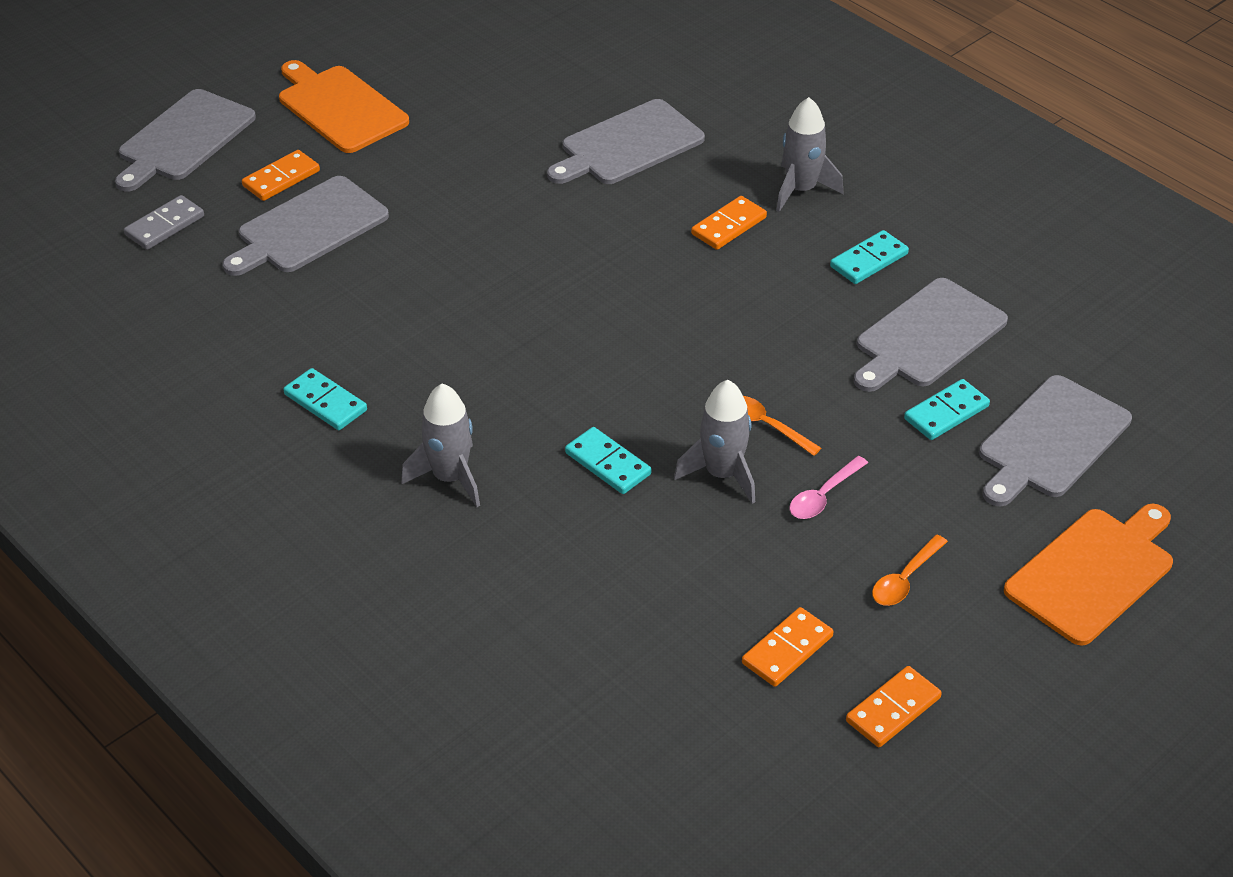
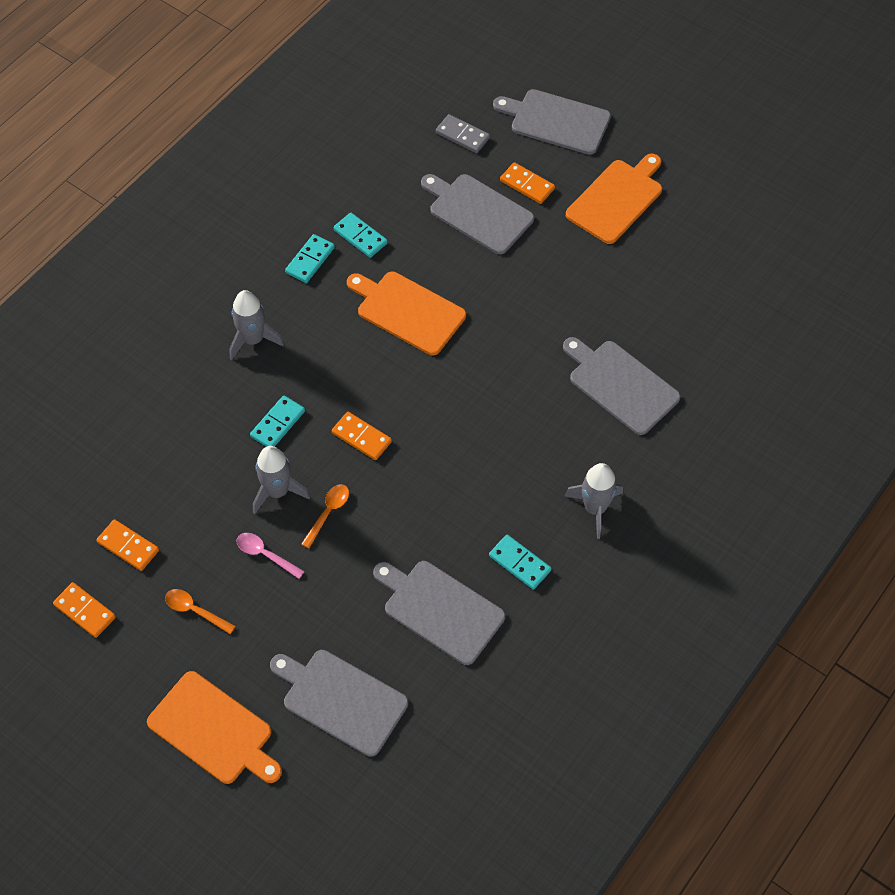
camera: 80 degrees right, 15 degrees up
orange domino [691,196,767,250] -> orange domino moved to [332,412,392,460]
turquoise domino [904,379,990,440] -> turquoise domino moved to [333,213,388,258]
none -> orange cutting board [347,272,466,355]

